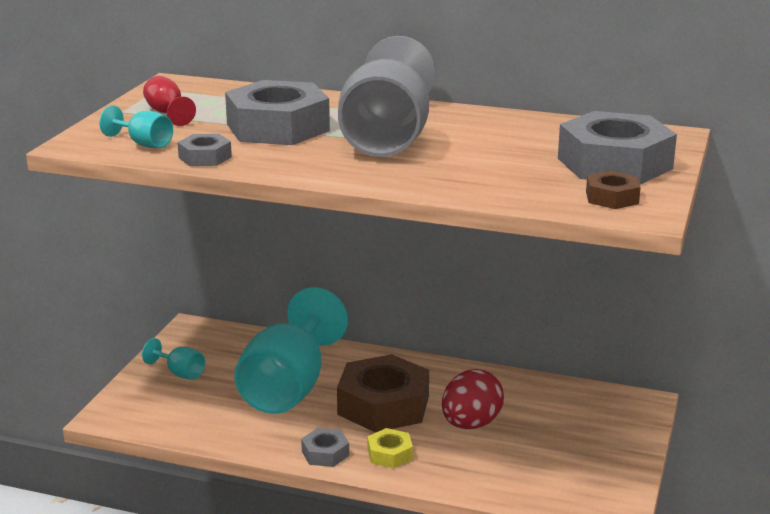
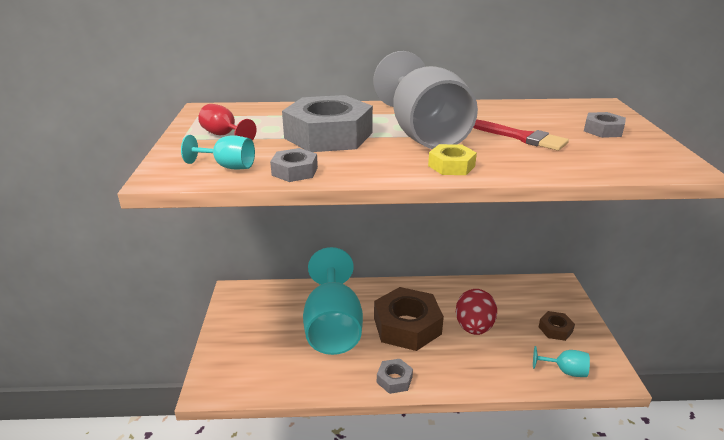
camera: 20 degrees left, 5 degrees up
turquoise goblet [142,338,205,380] -> turquoise goblet moved to [533,346,590,377]
yellow nut [367,428,413,468] -> yellow nut moved to [428,144,477,175]
grey nut [558,111,677,185] -> grey nut [584,112,626,138], size x0.47
brown nut [586,170,641,209] -> brown nut moved to [539,311,575,341]
none -> red brush [473,119,569,151]

